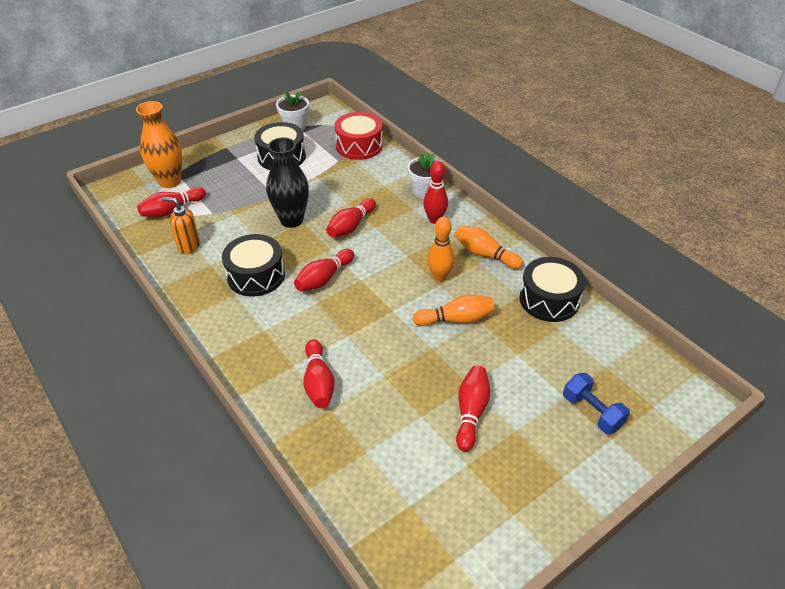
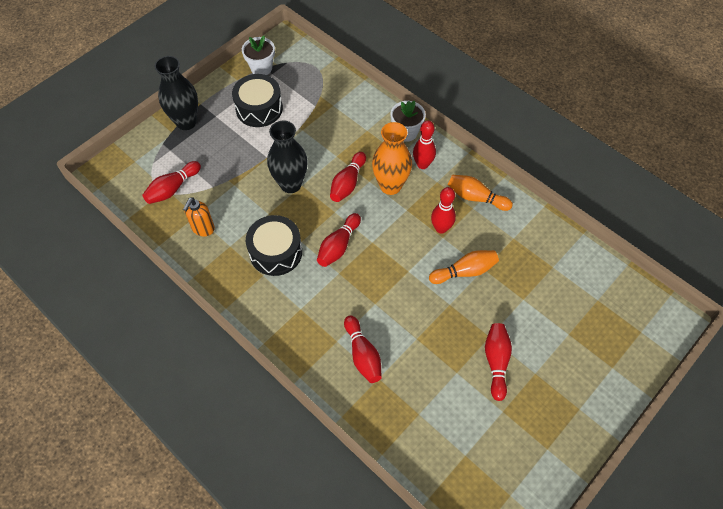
camera: 10 degrees left, 15 degrees up
orange vase [136,101,182,188] -> orange vase moved to [372,122,412,195]
orange soap dispenser [162,197,200,254] -> orange soap dispenser turned 75 degrees counterclockwise [183,197,215,237]
red drum [334,112,383,160] -> none
orange bowling pin [427,217,455,282] -> red bowling pin [431,187,456,234]
black drum [519,257,586,322] -> none
blue dumbbell [563,373,630,434] -> none
none -> black vase [155,56,198,130]

